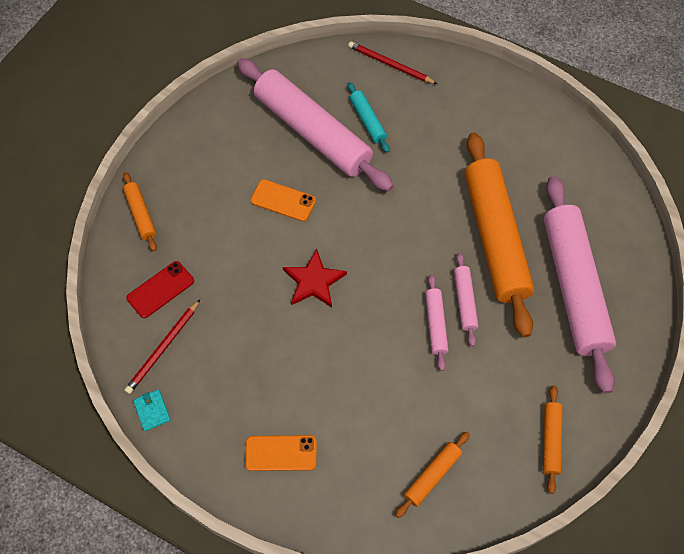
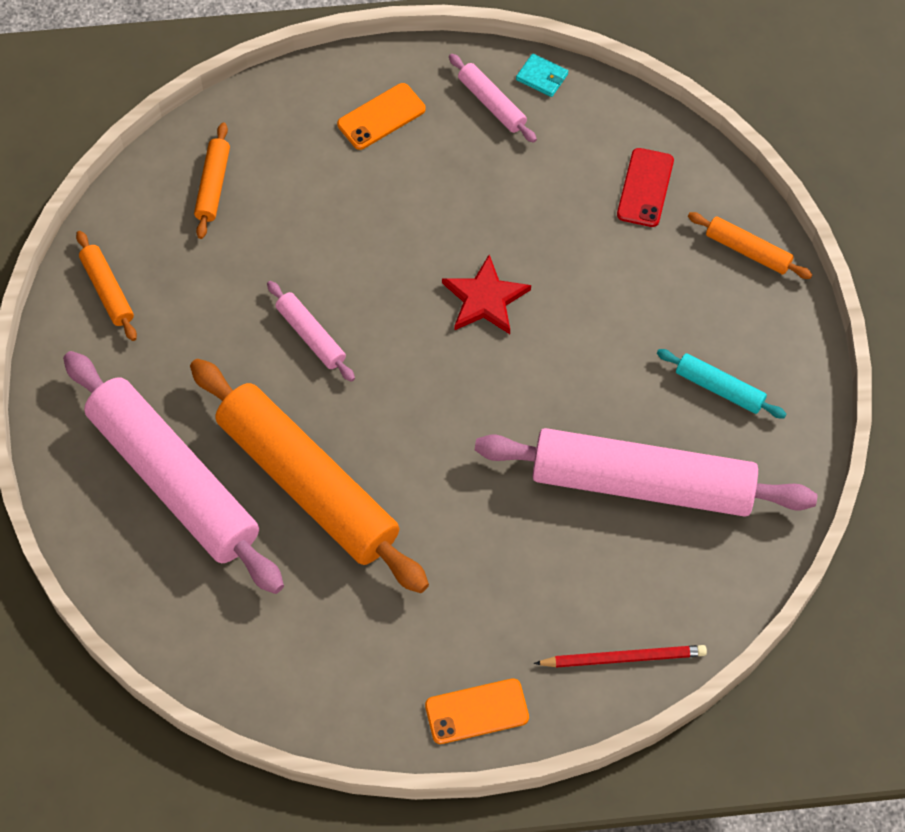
camera: 145 degrees right, 0 degrees up
red pencil [124,299,200,394] -> none
orange phone [250,179,316,222] -> orange phone moved to [425,678,529,744]
turquoise rolling pin [347,82,390,153] -> turquoise rolling pin moved to [657,349,786,418]
pink rolling pin [454,252,478,347] -> pink rolling pin moved to [449,54,537,143]

